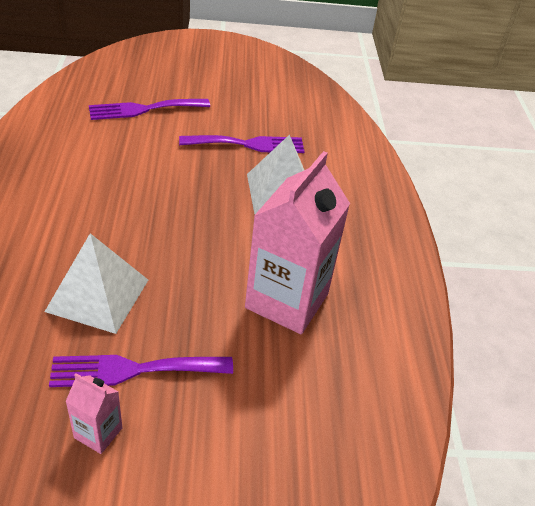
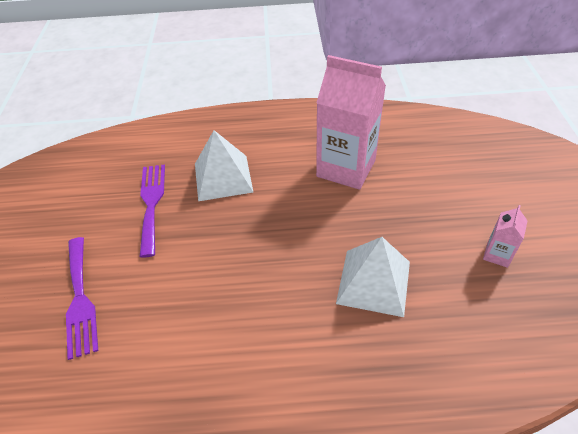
camera: 85 degrees left, 5 degrees up
purple fork [49,355,233,387] -> none

